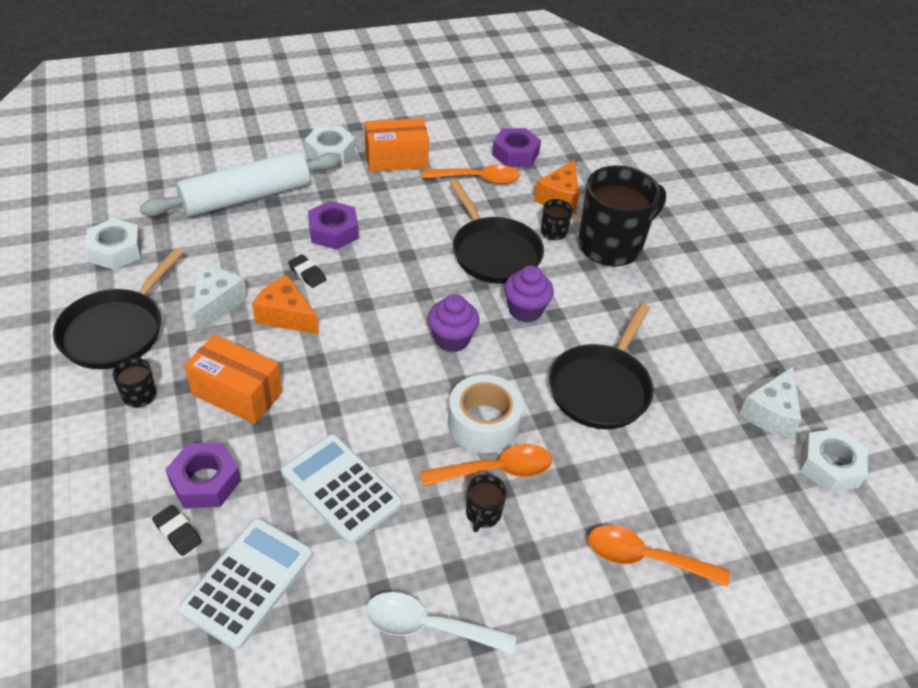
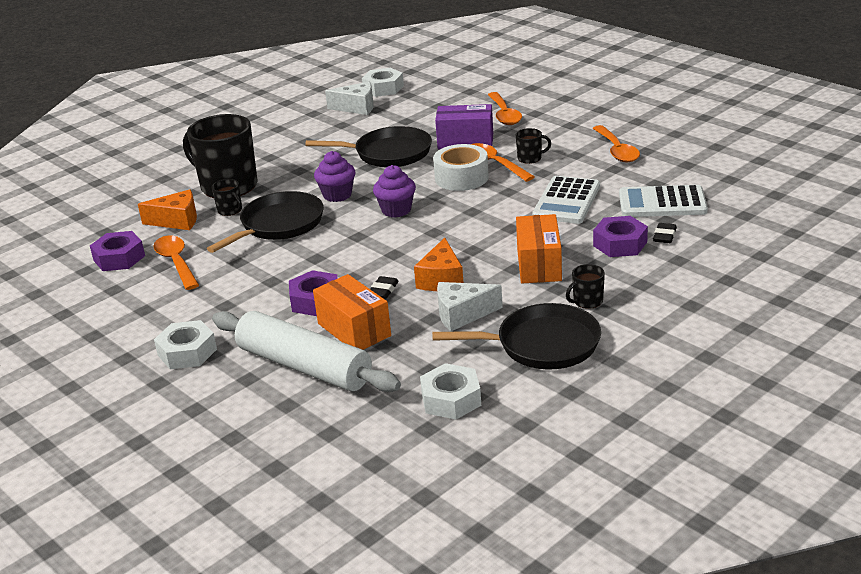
camera: 110 degrees left, 15 degrees down
orange box [365,118,429,172] -> orange box moved to [313,274,391,350]
white spoon [365,592,516,654] -> orange spoon [593,125,640,163]
black mug [541,199,573,240] -> black mug turned 60 degrees clockwise [212,179,242,216]
none -> purple box [435,104,493,149]

